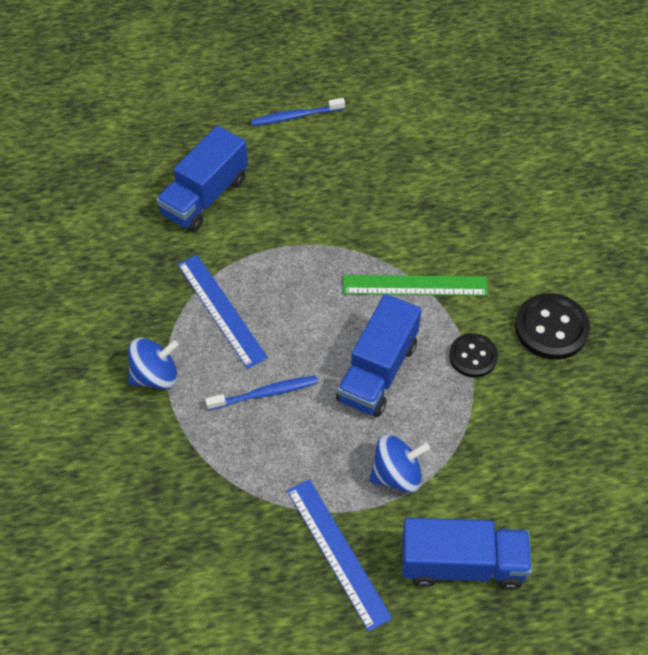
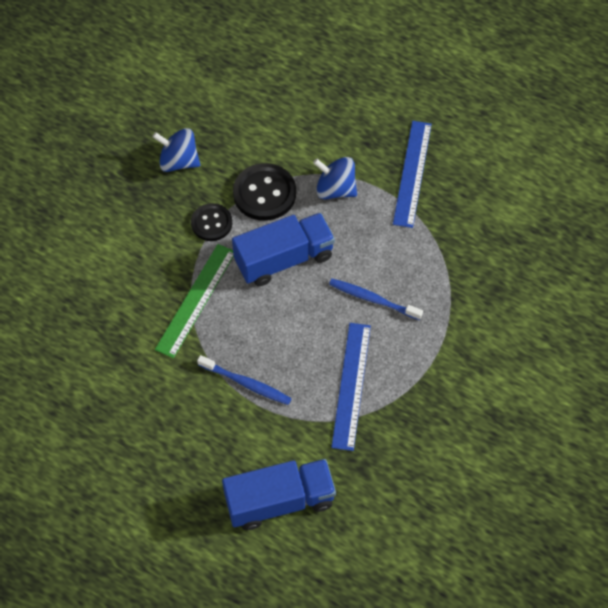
camera: 140 degrees left, 5 degrees up
blue spinning top [128,338,179,389] -> blue spinning top moved to [152,128,200,172]
blue toothbrush [251,98,345,126] -> blue toothbrush moved to [197,355,292,405]
green ruler [343,275,488,296] -> green ruler turned 75 degrees clockwise [155,244,234,358]
blue truck [402,518,532,590] -> none
black button [515,293,590,360] -> black button moved to [233,163,296,221]

